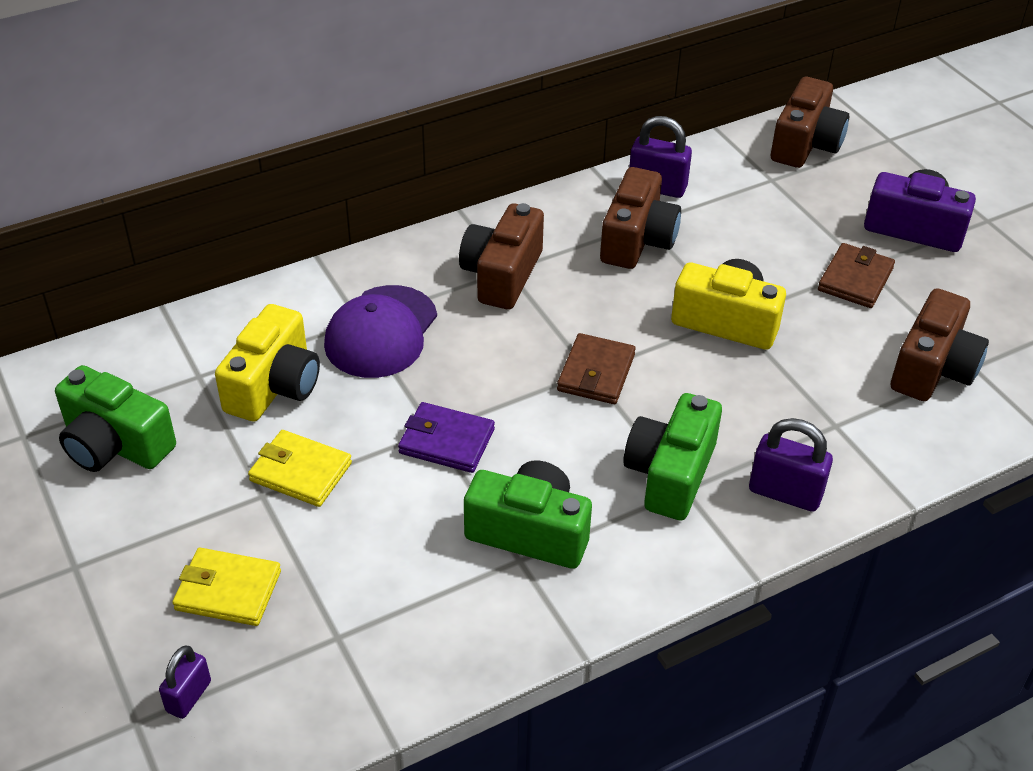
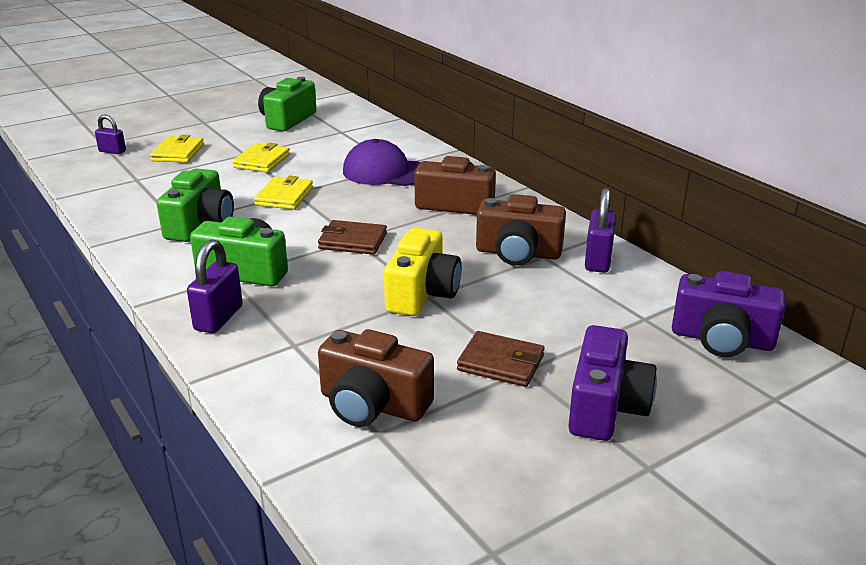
camera: 85 degrees right, 15 degrees down
yellow camera [215,304,320,422] -> none
purple wallet [398,402,495,473] -> yellow wallet [254,176,313,210]
brown camera [771,77,849,168] -> purple camera [672,271,785,357]

